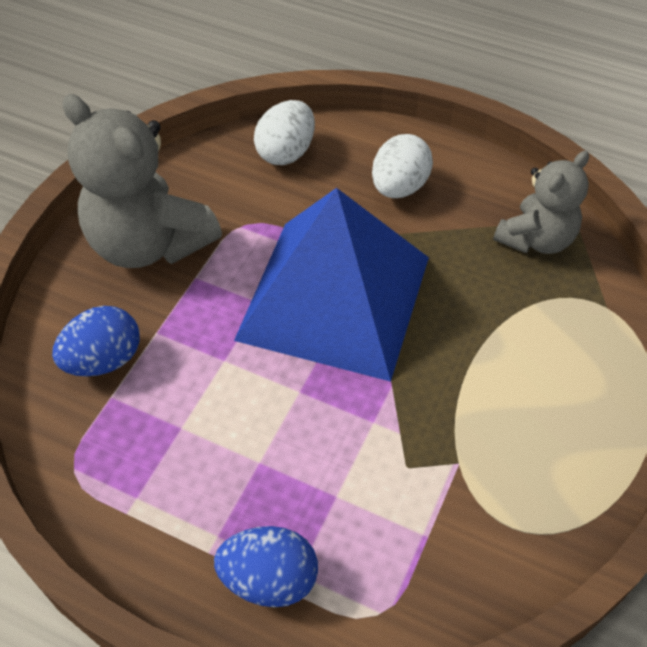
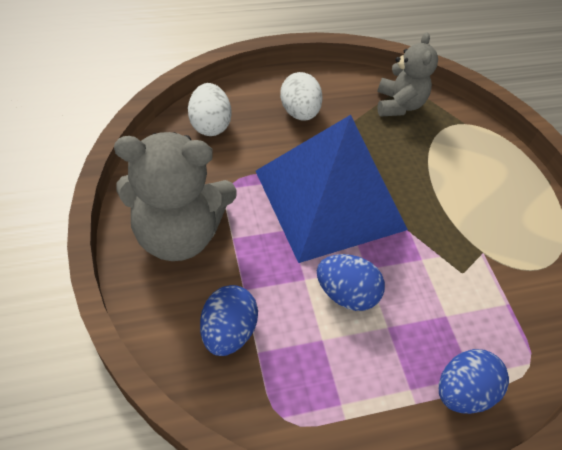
camera: 45 degrees left, 0 degrees up
none -> blue egg [317,254,385,311]

